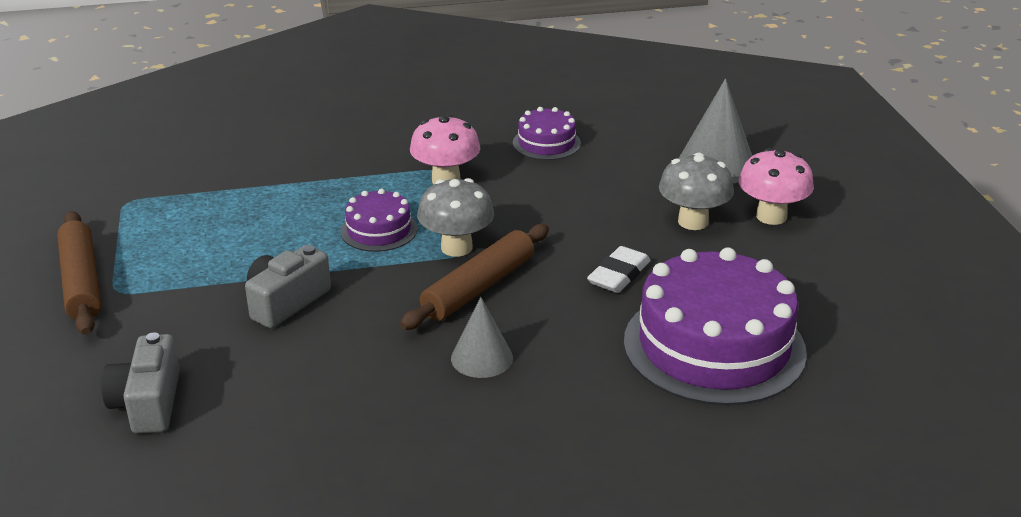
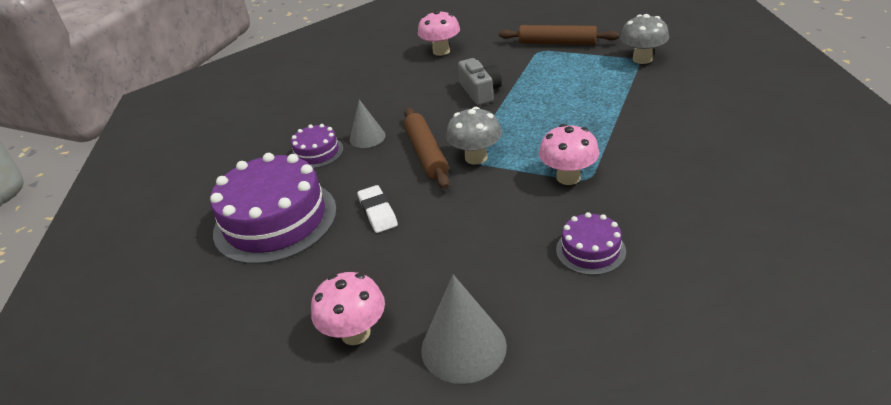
camera: 130 degrees right, 5 degrees up
grey camera [101,332,180,434] -> pink mushroom [418,10,460,56]
purple cake [341,189,417,252] -> purple cake moved to [291,124,343,168]
grey mushroom [659,153,734,230] -> grey mushroom moved to [620,14,669,64]

